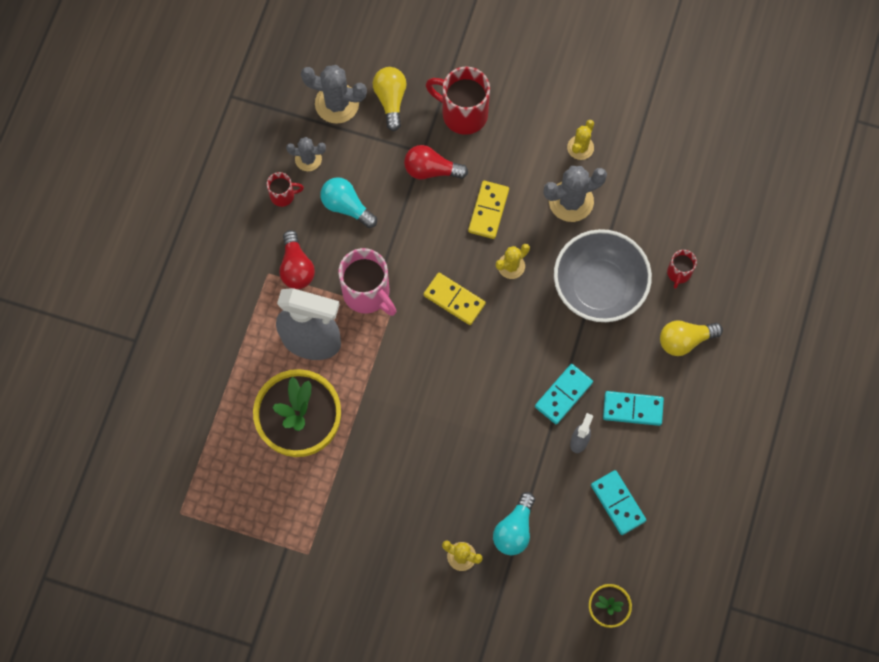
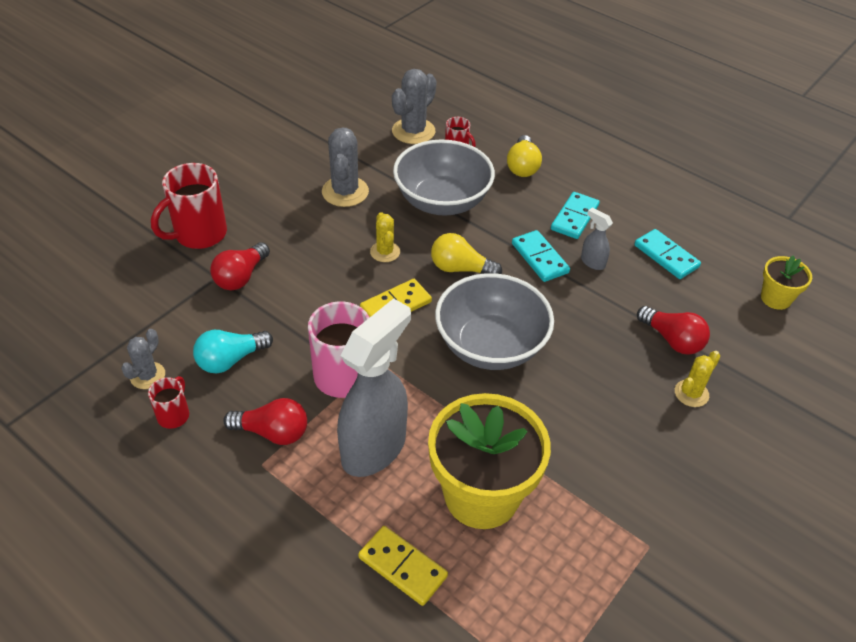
camera: 70 degrees left, 25 degrees down
grey cactus [301,65,367,124] -> grey cactus moved to [392,69,437,144]
yellow light bulb [373,67,407,131] -> yellow light bulb moved to [431,233,502,274]
yellow domino [468,181,509,239] -> yellow domino moved to [358,526,448,606]
turquoise light bulb [493,492,535,555] -> red light bulb [637,306,710,355]
yellow cactus [567,120,594,160] -> none
turquoise domino [591,470,646,535] -> turquoise domino turned 60 degrees clockwise [634,229,701,279]
none -> grey bowl [435,273,554,370]

